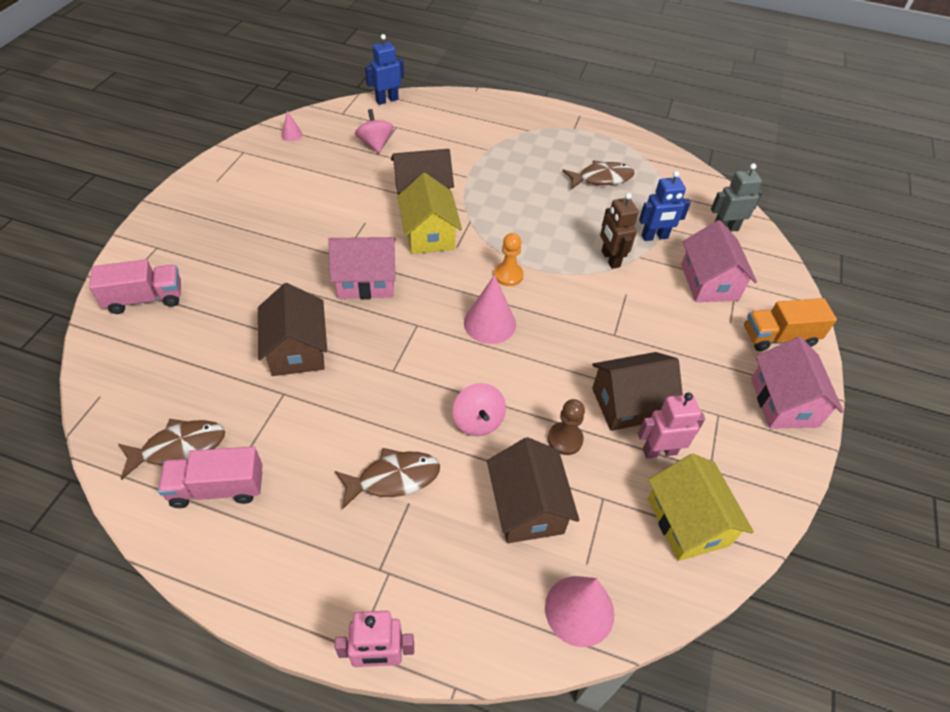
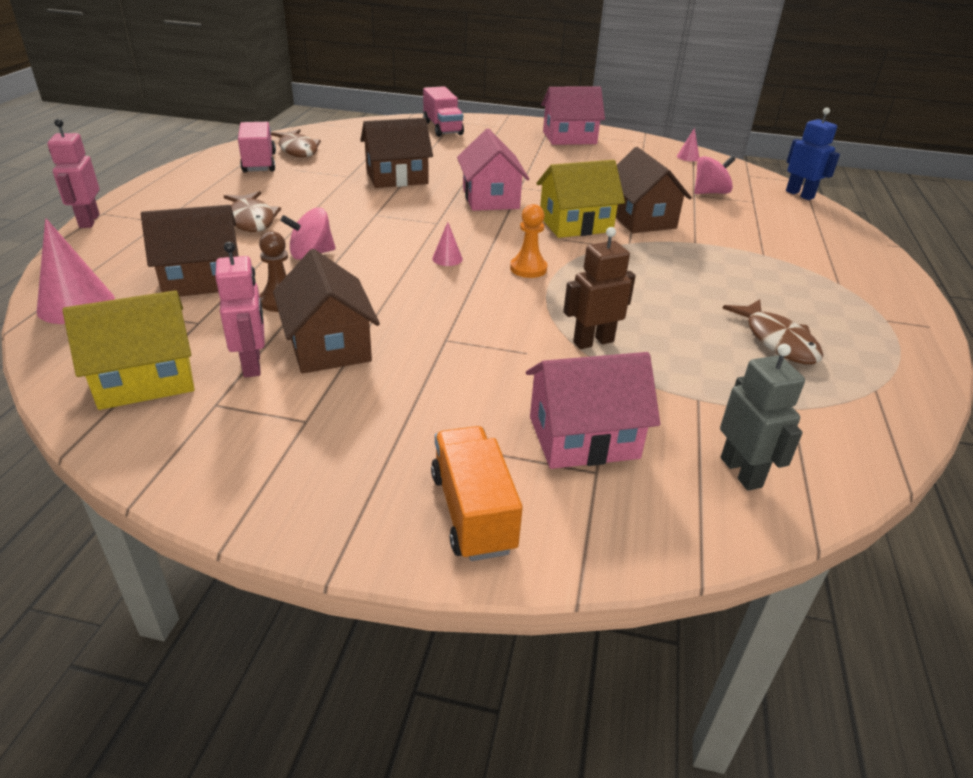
camera: 85 degrees right, 15 degrees down
pink cone [464,275,516,344] -> pink cone [432,222,463,266], size x0.50
blue robot [639,171,691,241] -> none
pink house [751,337,844,429] -> pink house moved to [541,87,605,145]

